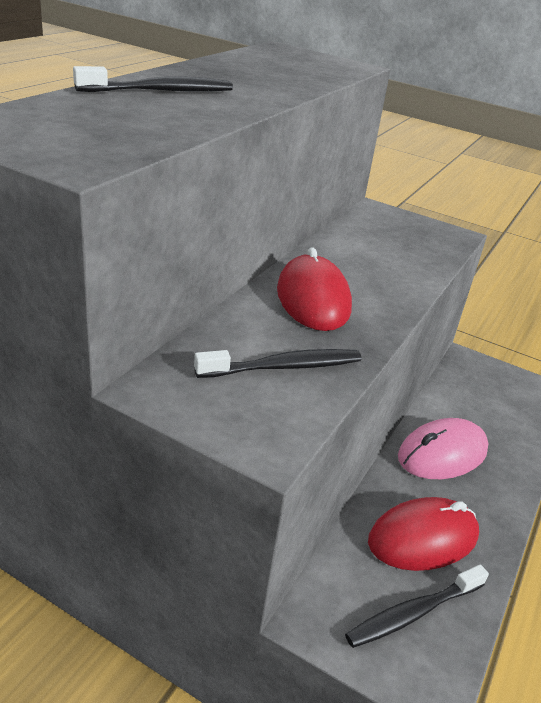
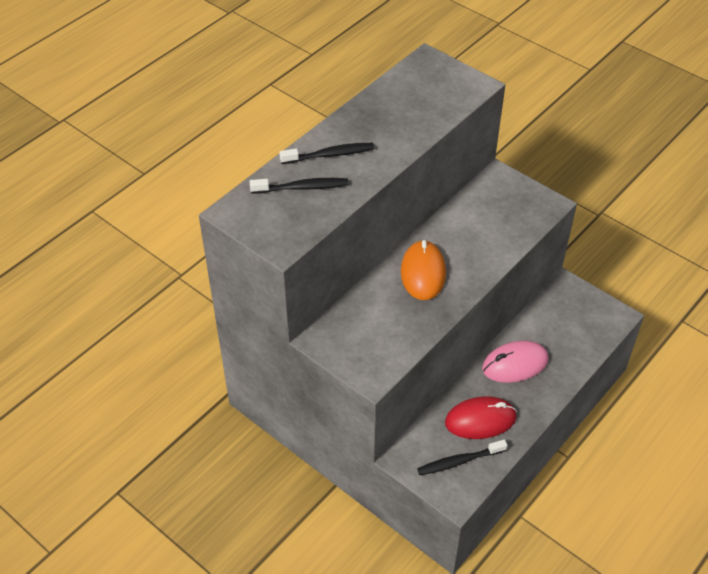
camera: 15 degrees right, 15 degrees up
black toothbrush [194,349,362,378] -> black toothbrush moved to [250,178,348,194]
red mouse [277,247,352,331] -> orange mouse [401,240,446,300]

